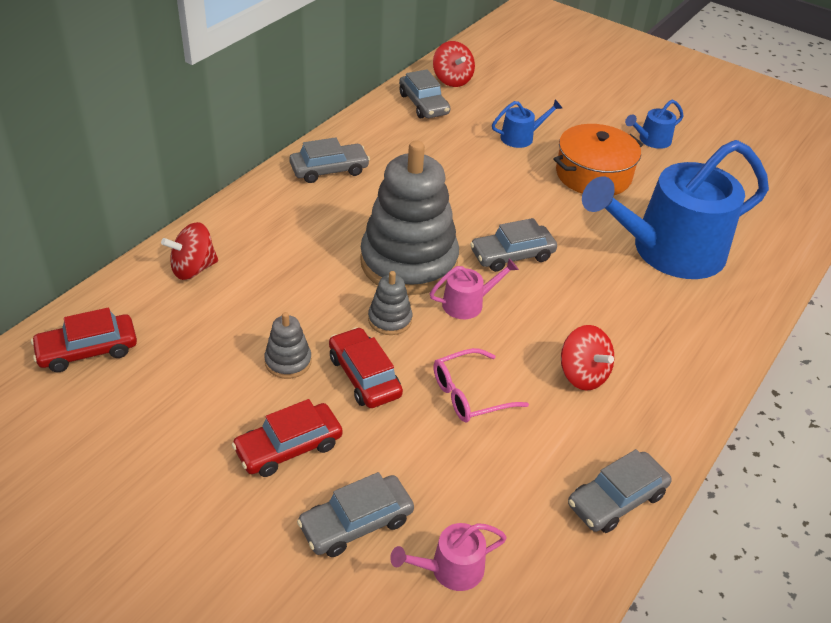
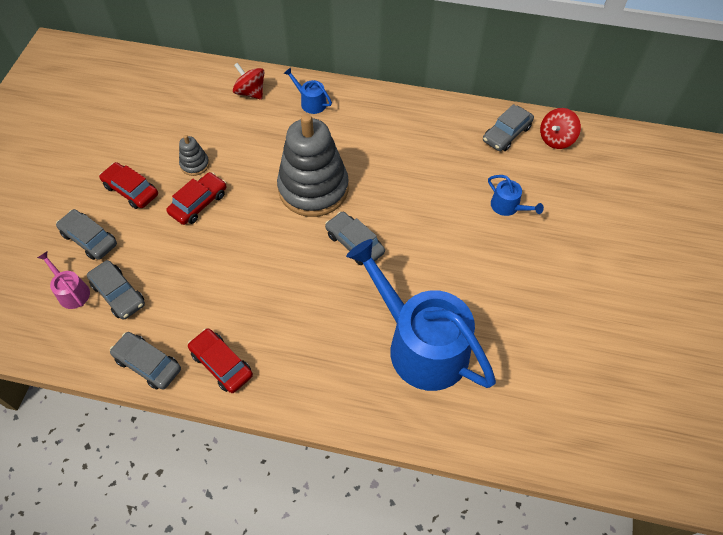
camera: 70 degrees right, 15 degrees up
red car [31,308,137,373] -> red car moved to [188,328,253,393]
grey car [289,137,370,183] -> grey car moved to [87,260,145,320]
grey stacking toy [368,271,412,335] -> none
pink watering can [430,258,519,319] -> none
pink glasses [433,348,529,422] -> none
orange pot [553,124,643,195] -> none
red spinning top [561,325,614,391] -> none
blue watering can [625,99,683,149] -> blue watering can moved to [283,67,332,114]

